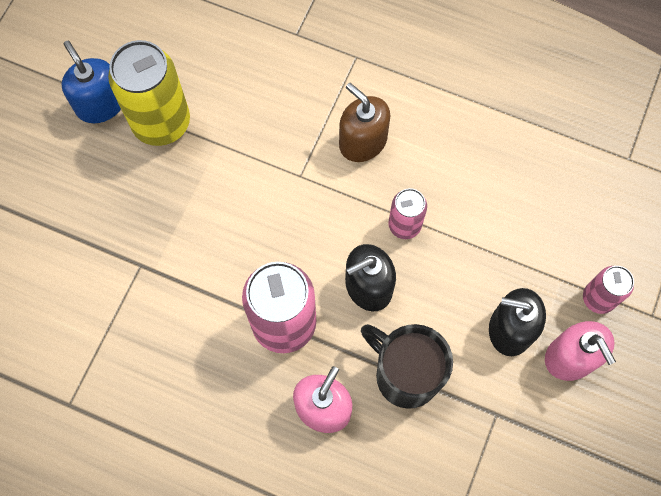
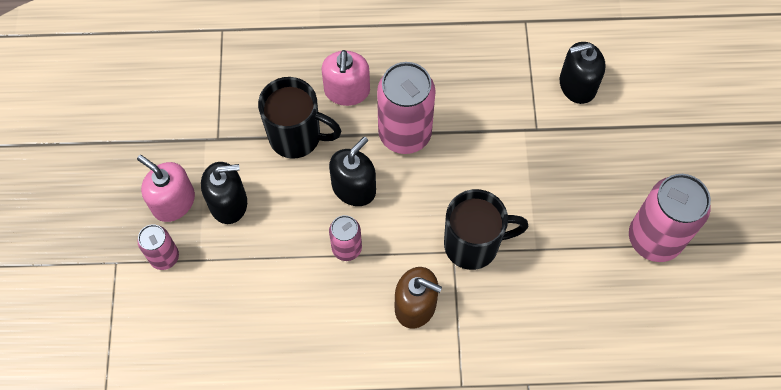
camera: 155 degrees right, 5 degrees down
blue soap dispenser [62,41,121,123] -> pink can [629,174,711,262]
yellow can [108,40,190,146] -> none
none -> black mug [444,189,529,270]
none -> black soap dispenser [560,42,606,104]

